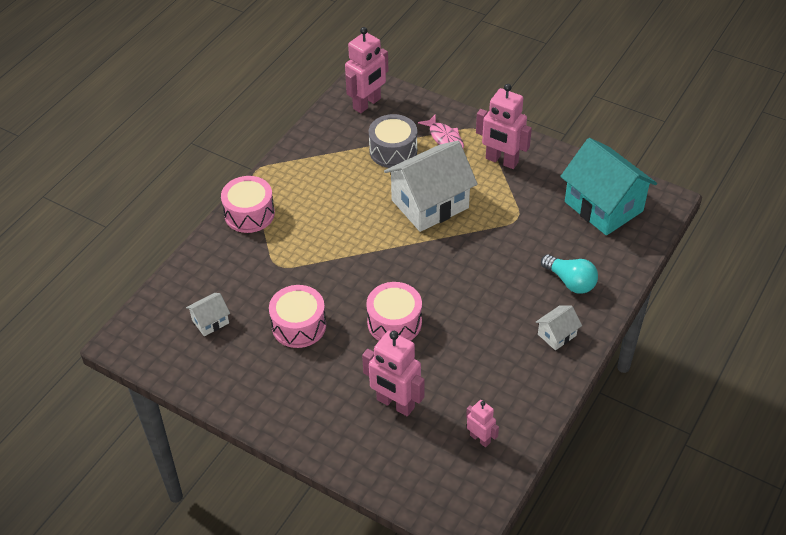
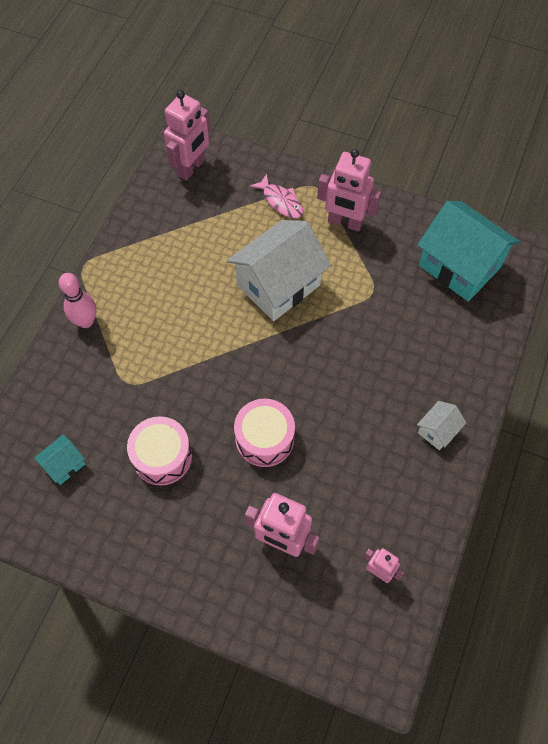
camera: 10 degrees left, 15 degrees up
white house [186,293,230,337] -> turquoise house [34,435,85,485]
pink drum [221,176,275,233] -> pink bowling pin [59,273,96,328]
grey drum [369,114,417,168] -> none
turquoise light bulb [541,254,598,294] -> none

